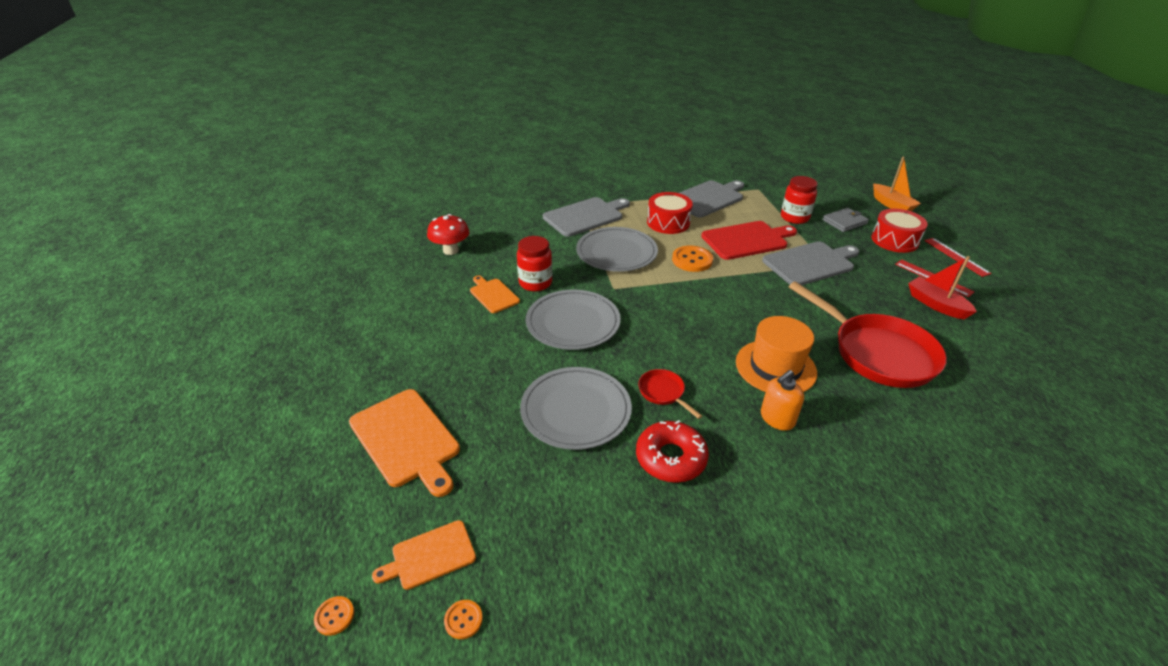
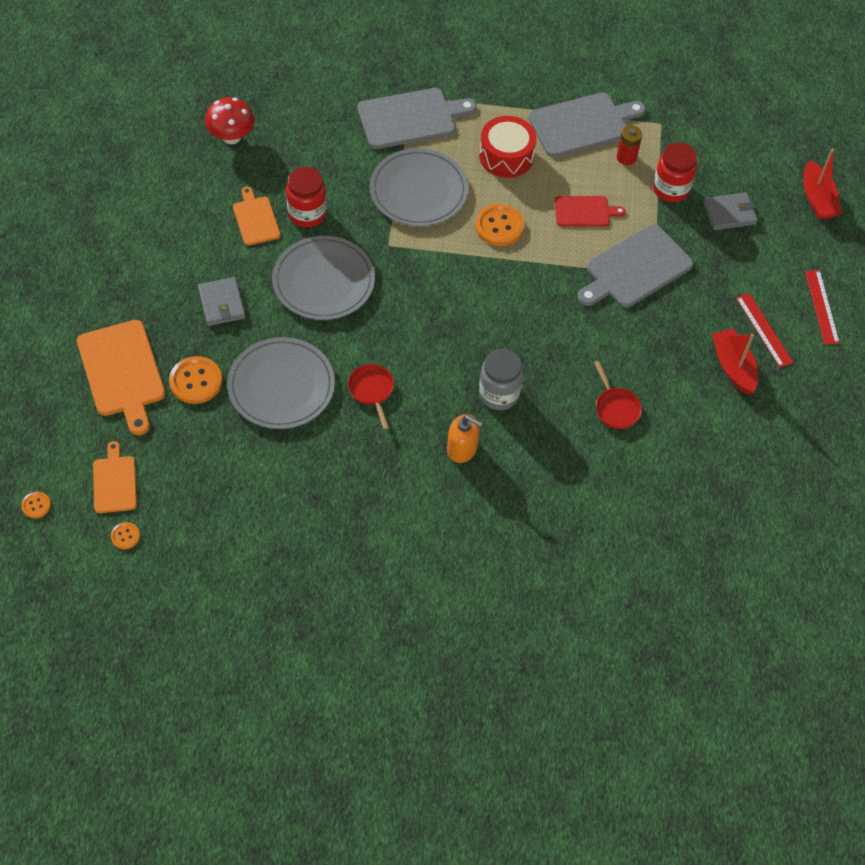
camera: 15 degrees right, 20 degrees up
orange cutting board [372,520,476,590] -> orange cutting board turned 90 degrees clockwise [93,441,137,513]
red donut [636,420,709,483] -> none
red cutting board [701,221,797,260] -> red cutting board [555,196,626,227], size x0.58
orange hat [736,316,817,392] -> grey jar [479,349,523,410]
orange soap dispenser [761,370,804,431] -> orange soap dispenser turned 135 degrees counterclockwise [447,414,483,463]
grey cutting board [762,241,860,285] -> grey cutting board turned 150 degrees clockwise [577,224,693,308]
red pan [789,281,947,388] -> red pan [594,361,642,429], size x0.43
red drum [871,209,928,253] -> none
orange boat [873,156,921,211] -> red boat [803,148,842,220]
none -> orange button [169,356,222,404]
none -> grey wallet [198,277,246,326]
none -> red battery [617,125,642,165]

